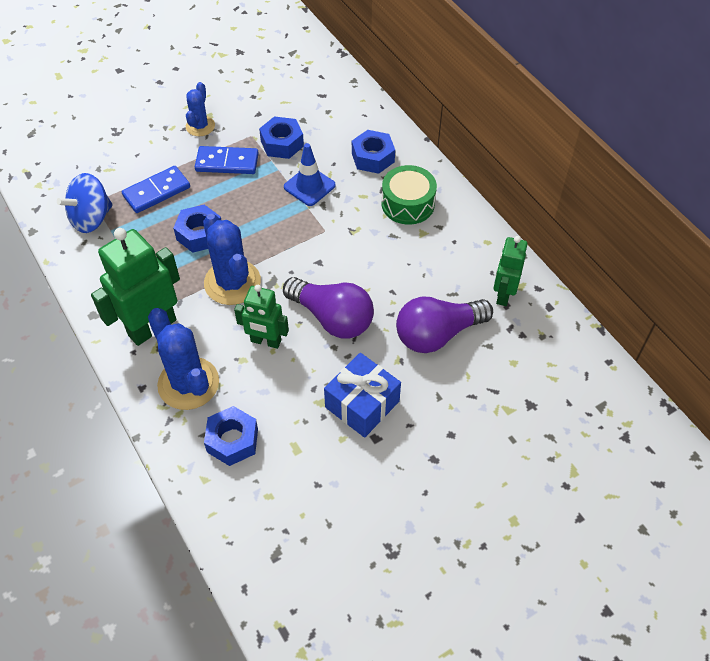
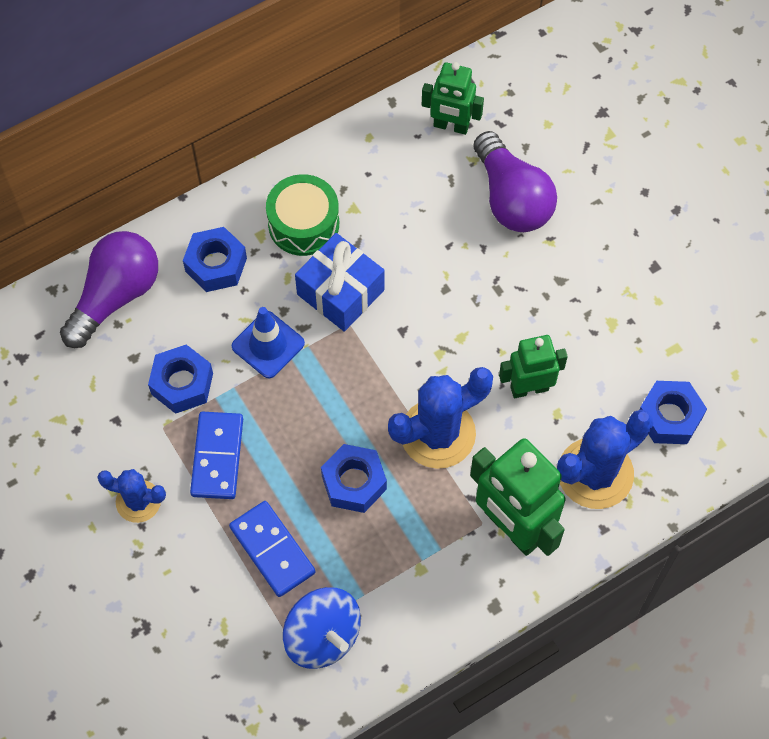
camera: 90 degrees left, 10 degrees up
green robot [234,285,289,349] -> green robot turned 120 degrees counterclockwise [499,335,568,398]
purple light bulb [283,277,374,339] -> purple light bulb moved to [60,231,158,348]
blue gift [324,353,401,438] -> blue gift moved to [295,233,385,332]

